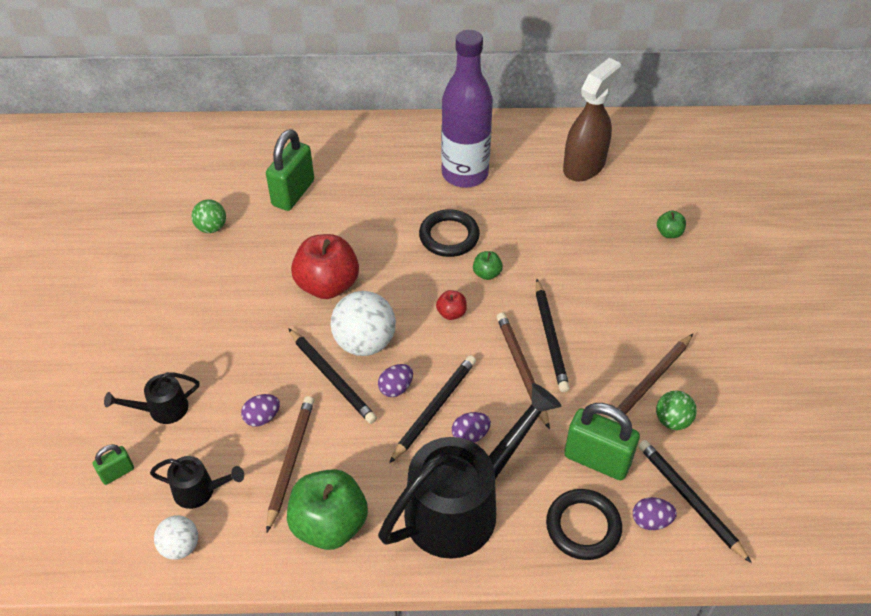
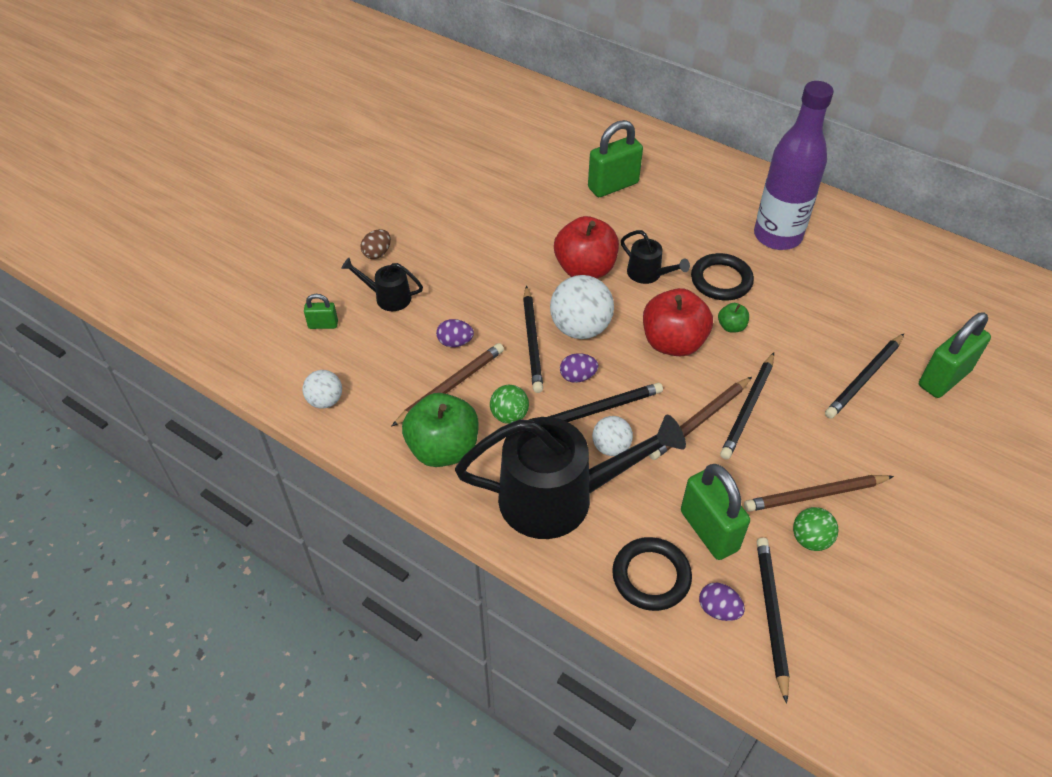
camera: 35 degrees right, 0 degrees up
black watering can [150,456,244,509] -> black watering can moved to [621,230,690,284]
green ball [191,199,226,233] -> green ball moved to [490,385,529,424]
red apple [436,290,467,320] -> red apple [643,288,713,356], size x2.20
purple egg [452,412,491,443] -> white ball [592,416,633,456]
brown pencil [497,313,550,430] -> brown pencil turned 150 degrees counterclockwise [649,377,752,460]
brown spray bottle [563,58,621,182] -> none
green apple [657,210,686,238] -> green padlock [919,313,991,398]
none -> brown egg [361,229,391,259]
none -> black pencil [825,334,904,419]

